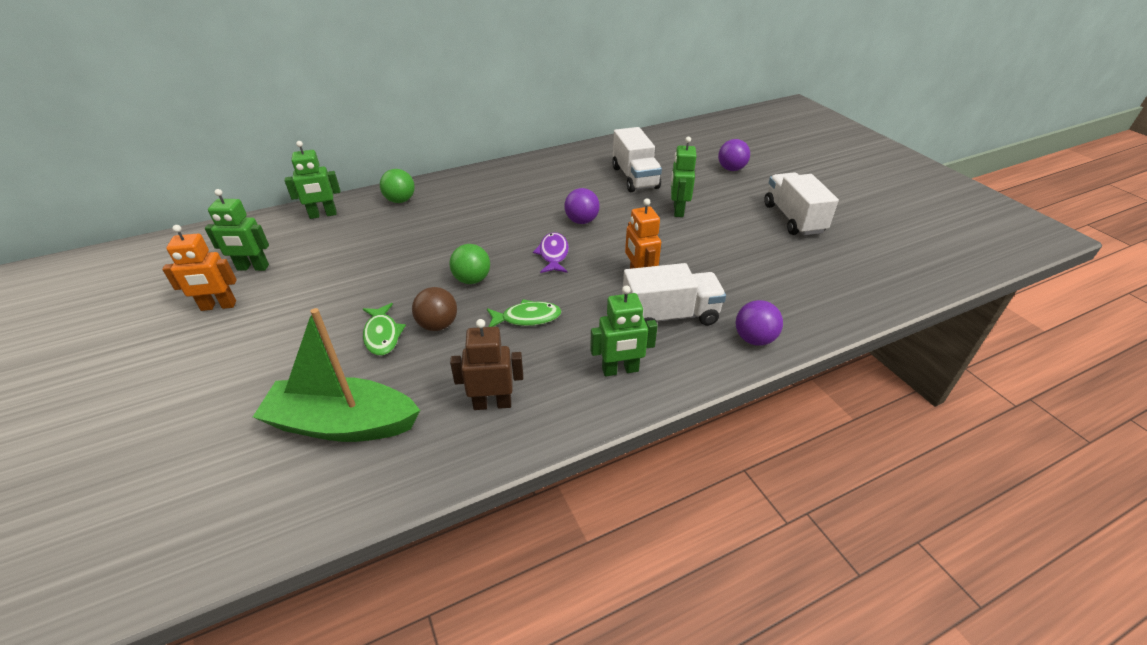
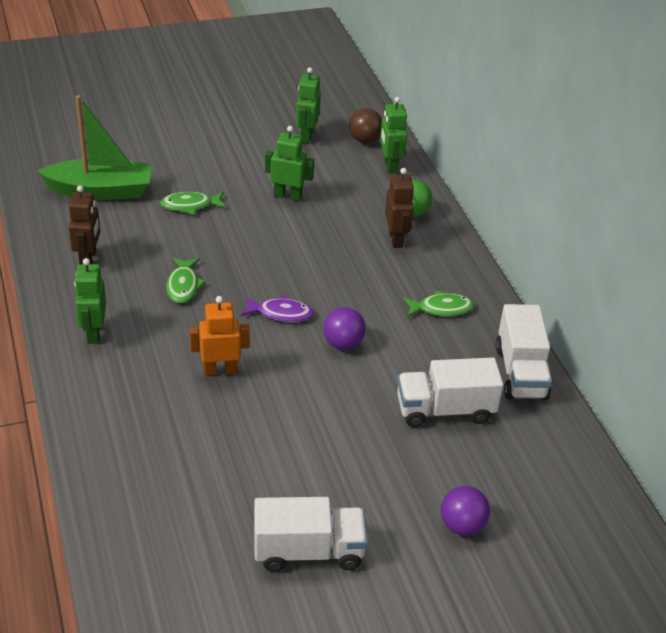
camera: 95 degrees right, 0 degrees up
orange robot [162,225,237,311] -> none
green boat [253,308,420,442] -> green boat turned 75 degrees clockwise [37,95,152,200]
brown ball [412,287,457,331] -> brown ball moved to [349,108,382,143]
green ball [449,244,490,284] -> none
white truck [622,263,726,326] -> white truck moved to [495,304,552,400]
green robot [671,137,697,217] -> green robot moved to [265,126,314,201]
purple ball [736,300,783,346] -> none
none -> brown robot [385,168,414,248]
none -> green fish [403,290,474,317]

